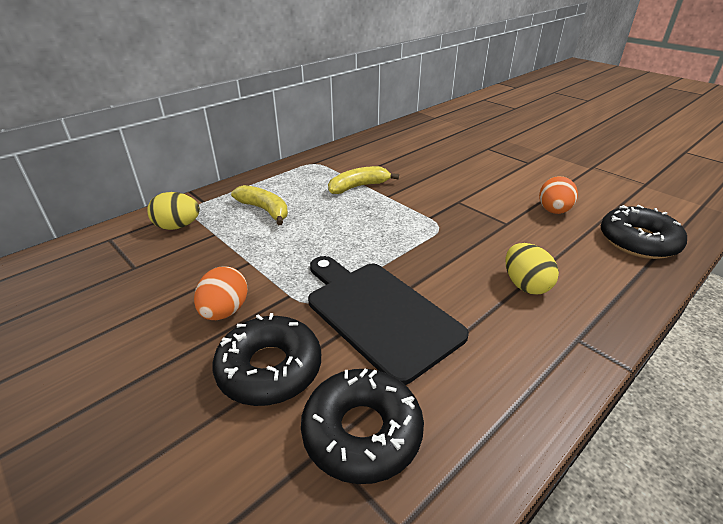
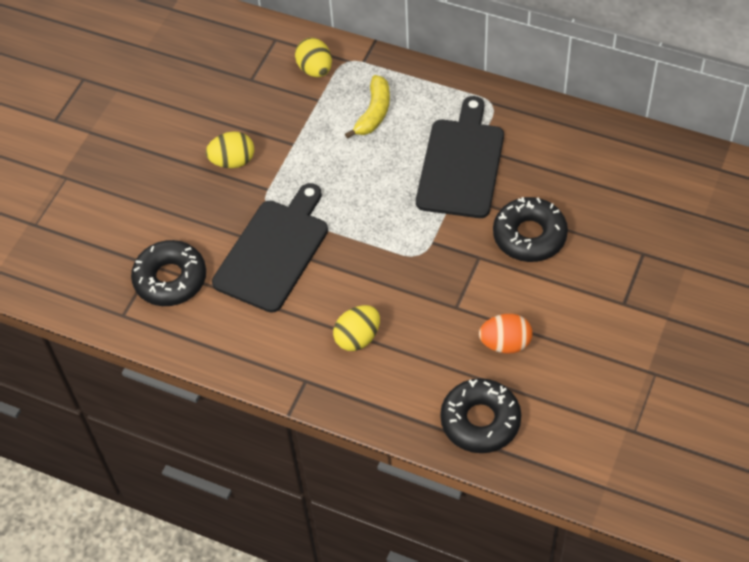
camera: 70 degrees right, 20 degrees up
orange egg [194,266,248,320] -> yellow egg [206,131,254,168]
black donut [212,313,321,406] -> black donut moved to [493,197,568,262]
yellow banana [328,166,399,194] -> black cutting board [416,96,504,218]

